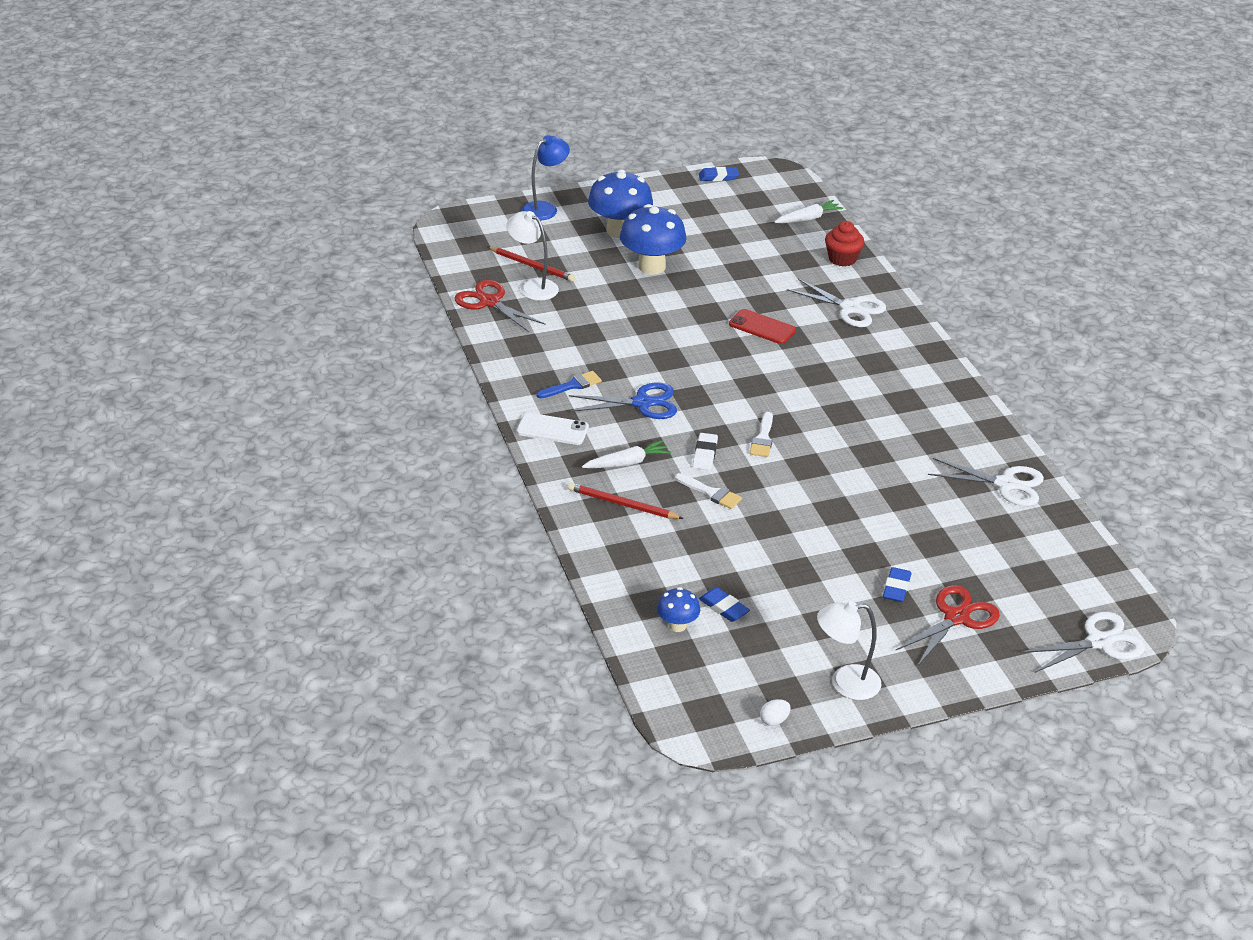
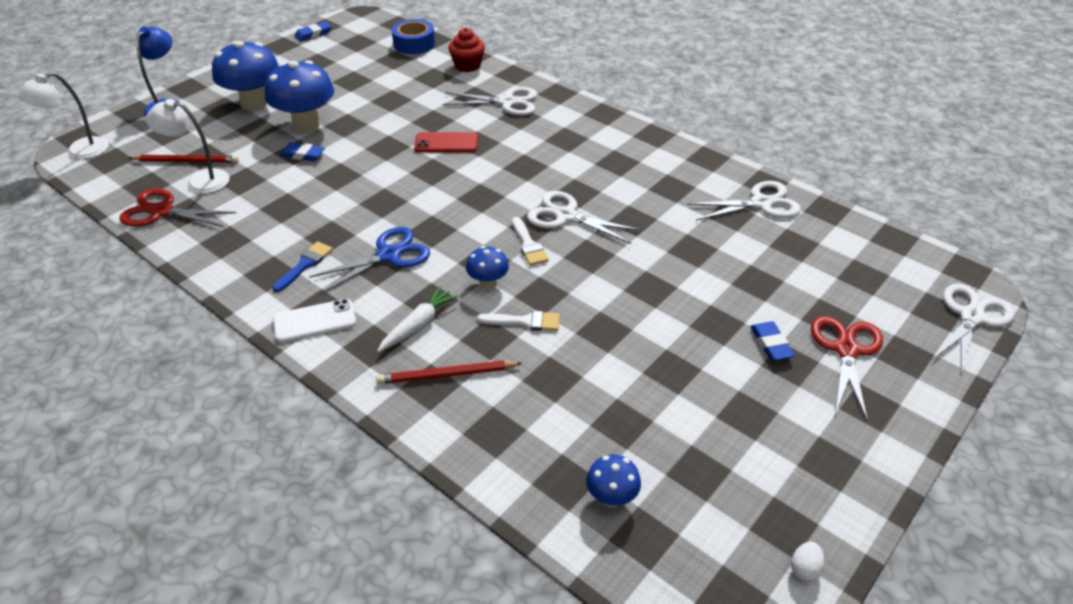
camera: 30 degrees left, 5 degrees up
white eraser [693,433,718,470] -> blue mushroom [466,246,509,290]
blue eraser [699,587,750,622] -> blue eraser moved to [280,142,325,161]
white carrot [774,200,843,223] -> blue tape [392,19,435,54]
white lamp [817,601,881,700] -> white lamp moved to [17,72,109,159]
none -> white scissors [527,191,641,244]

